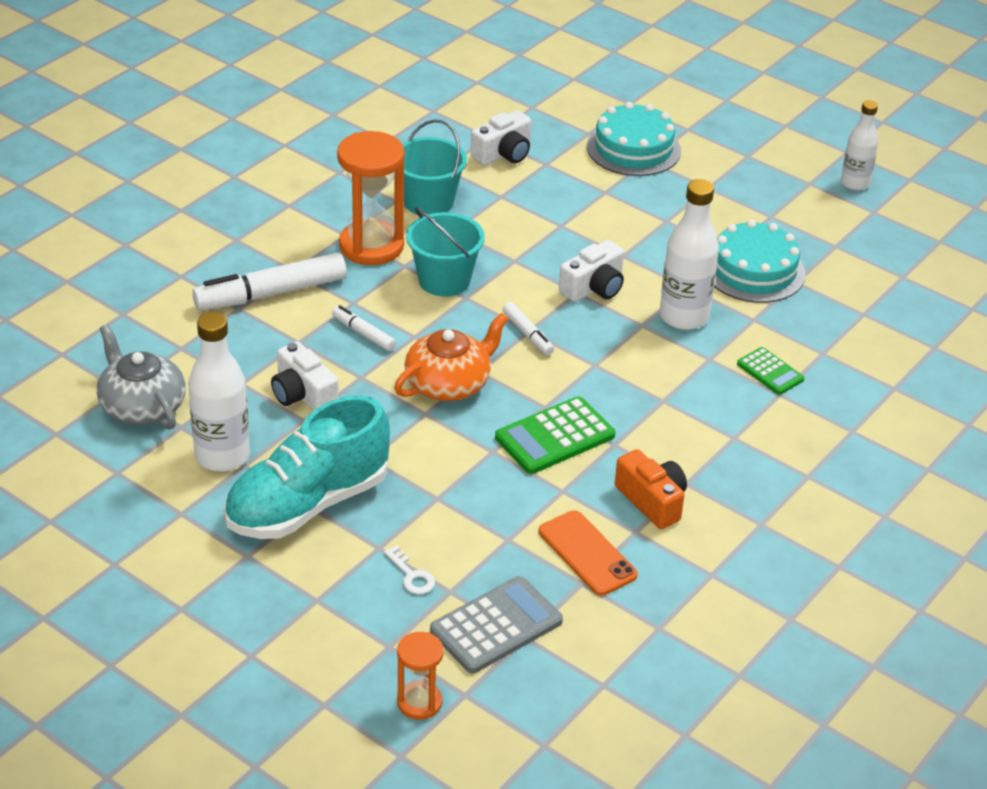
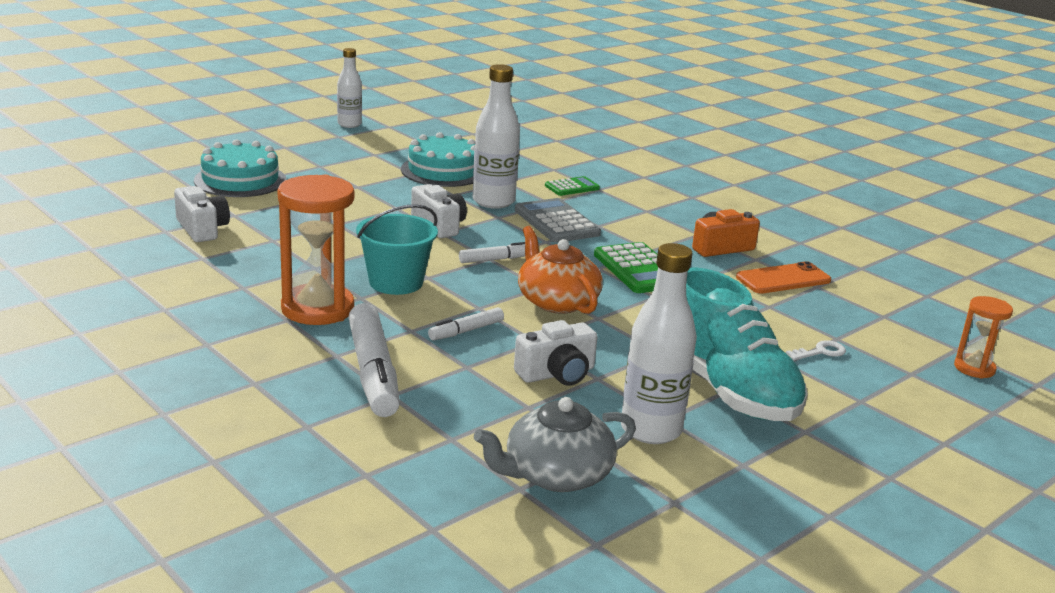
camera: 80 degrees left, 15 degrees down
turquoise bucket [402,119,467,216] -> none
grey calculator [430,576,563,674] -> grey calculator moved to [515,198,601,243]

